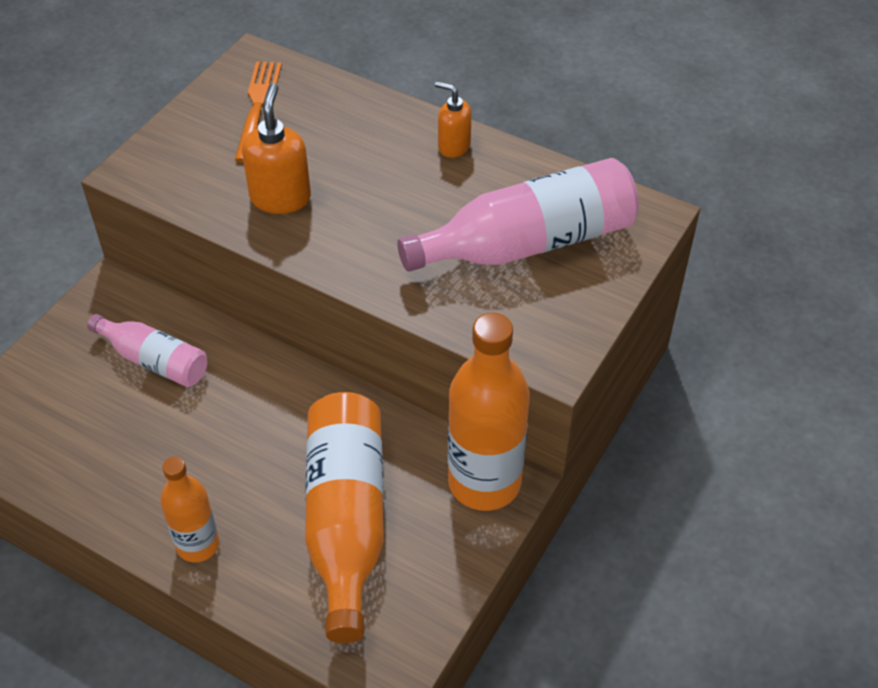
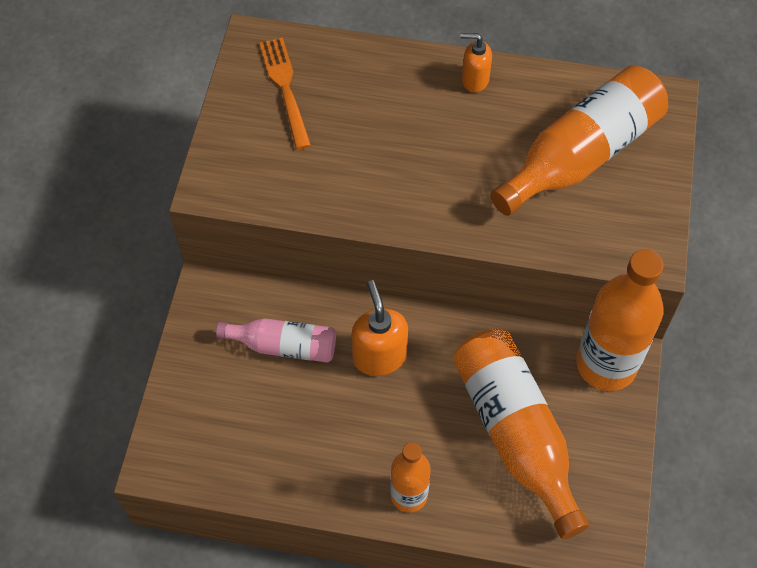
camera: 20 degrees left, 10 degrees up
orange soap dispenser [242,83,311,214] -> orange soap dispenser moved to [351,280,408,376]
pink bottle [397,158,639,272] -> orange bottle [490,65,668,216]

